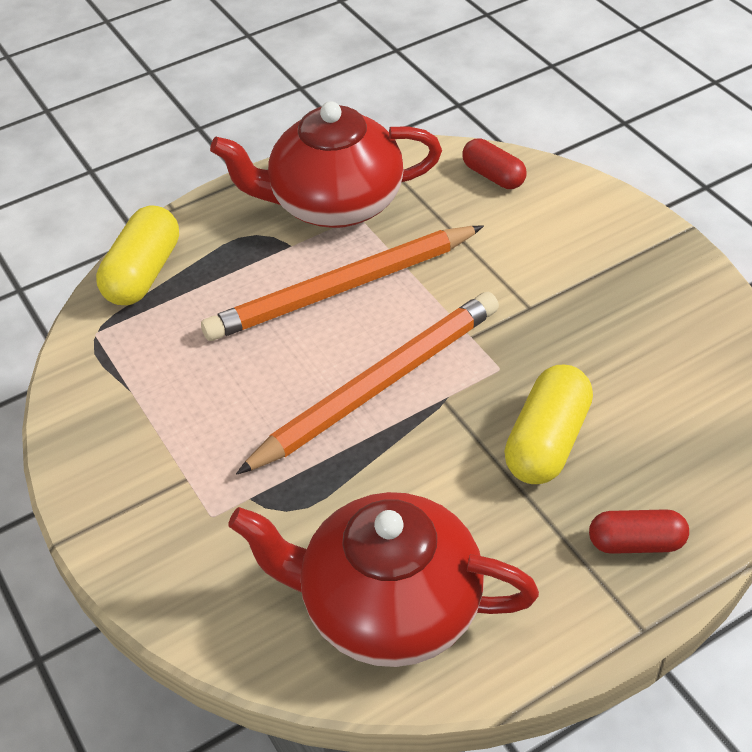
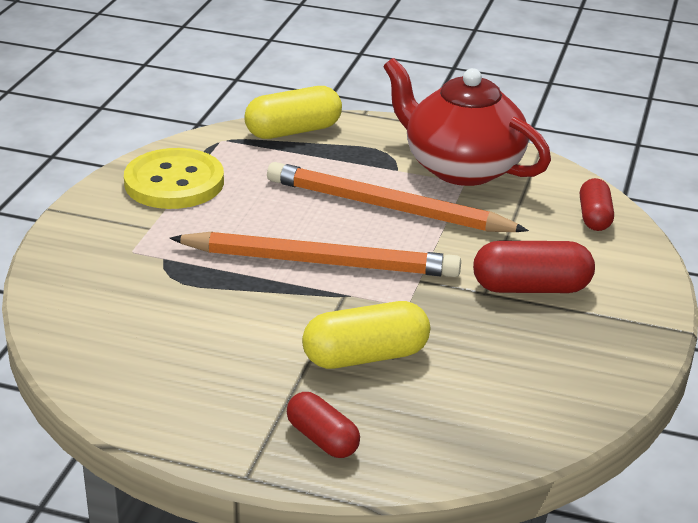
camera: 45 degrees right, 15 degrees down
red teapot [228,492,539,667] -> none
none -> yellow button [124,148,224,209]
none -> red capsule [473,241,595,293]

